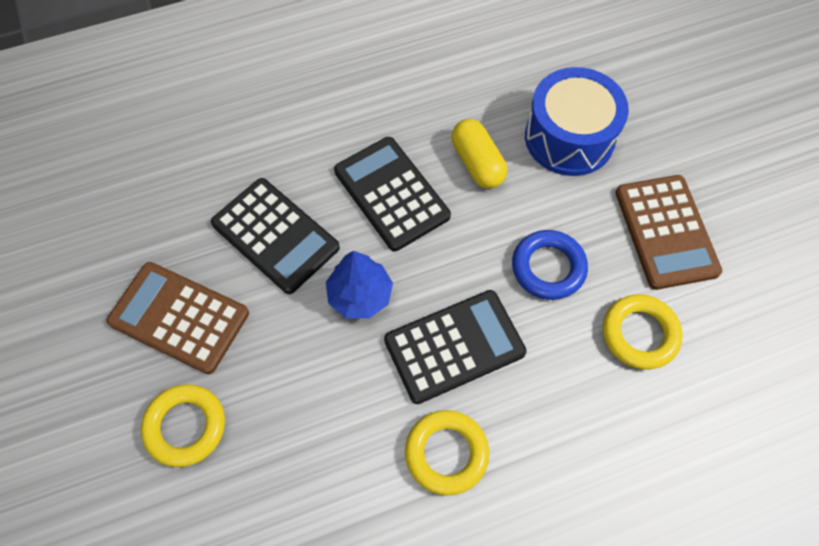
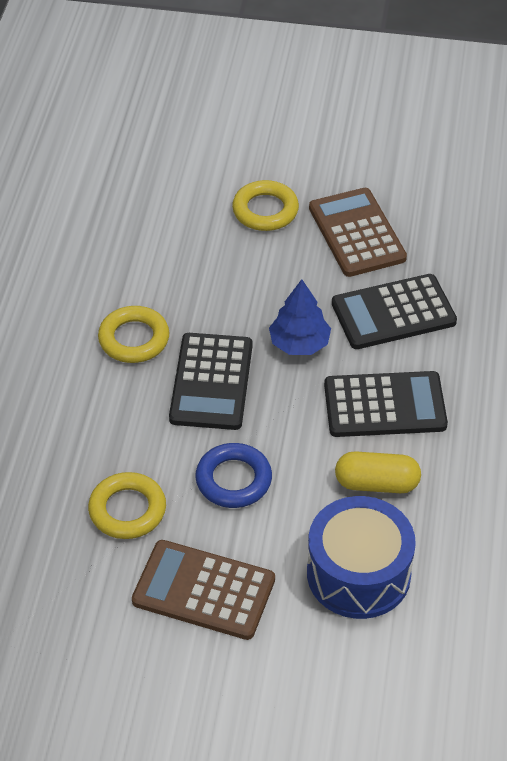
camera: 120 degrees right, 15 degrees down
brown calculator [107,262,249,374] -> brown calculator turned 75 degrees counterclockwise [309,188,407,277]

